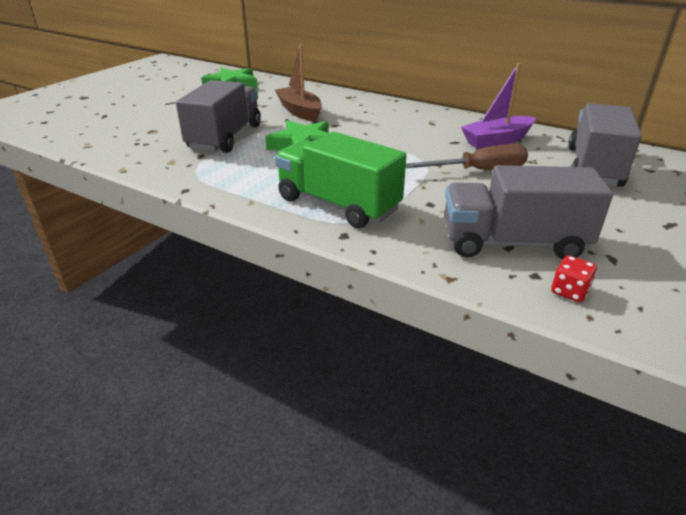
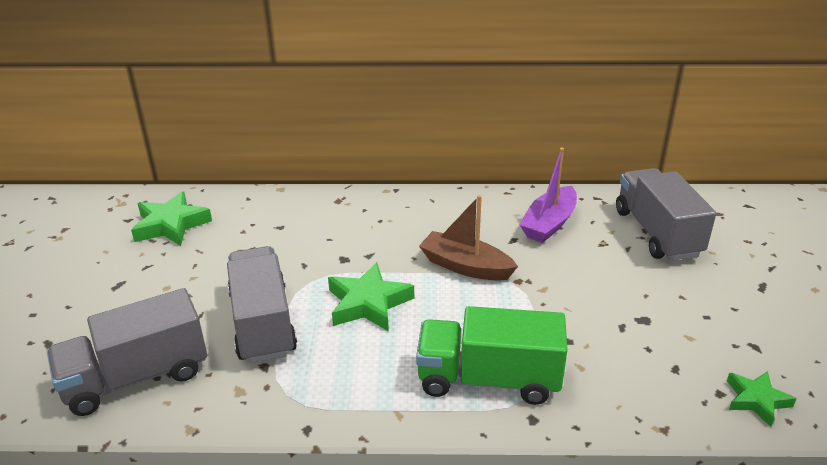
camera: 30 degrees left, 0 degrees up
brown boat [275,45,322,122] -> brown boat moved to [419,195,518,281]
brown screwdriver [406,144,528,170] -> none
grey truck [444,165,613,260] -> grey truck moved to [47,288,207,416]
red dice [551,256,597,302] -> green star [727,371,797,427]

